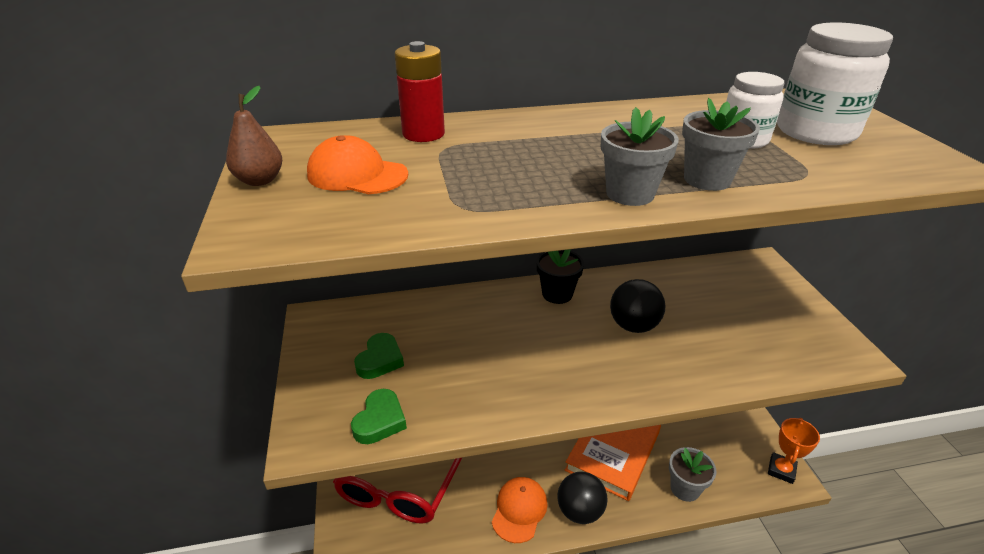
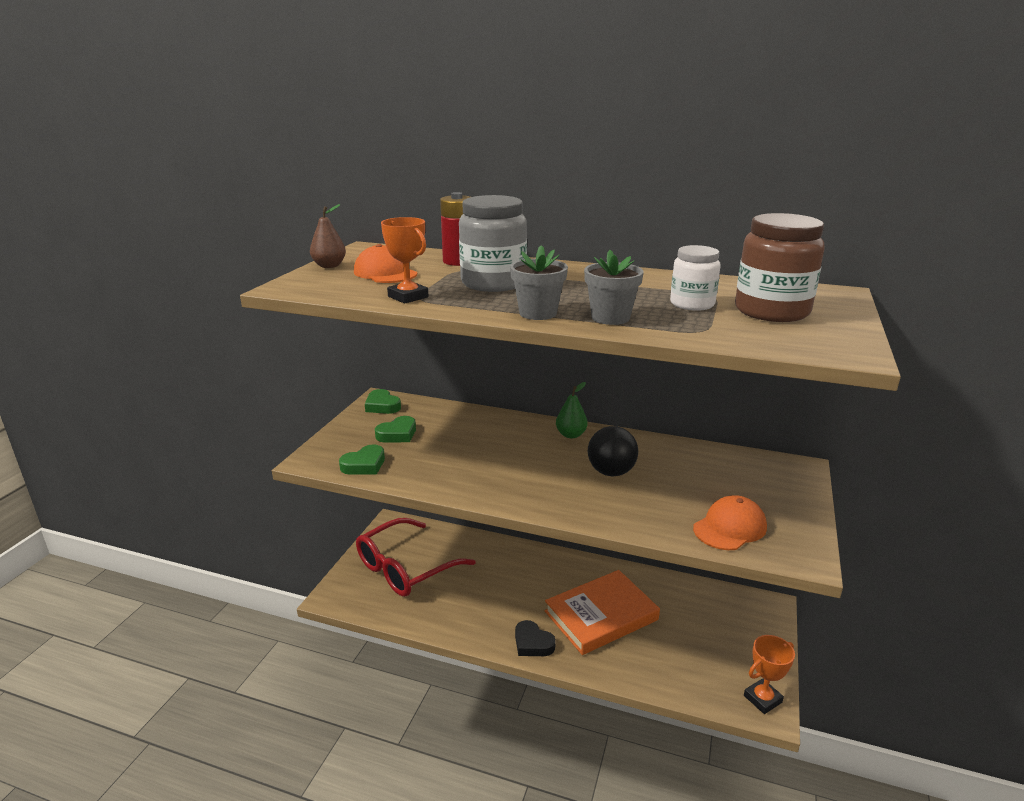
camera: 30 degrees right, 10 degrees down
orange cap [492,477,547,543] -> orange cap moved to [693,495,767,550]
black flower pot [537,249,584,304] -> green pear [556,382,588,438]
black ball [557,472,607,524] -> black heart [515,620,556,656]
grey flower pot [669,447,716,502] -> none
white jar [777,22,893,145] -> brown jar [735,213,825,322]
none -> green heart [365,389,401,414]
none -> orange trophy [381,217,429,304]
none -> grey jar [459,195,527,292]

